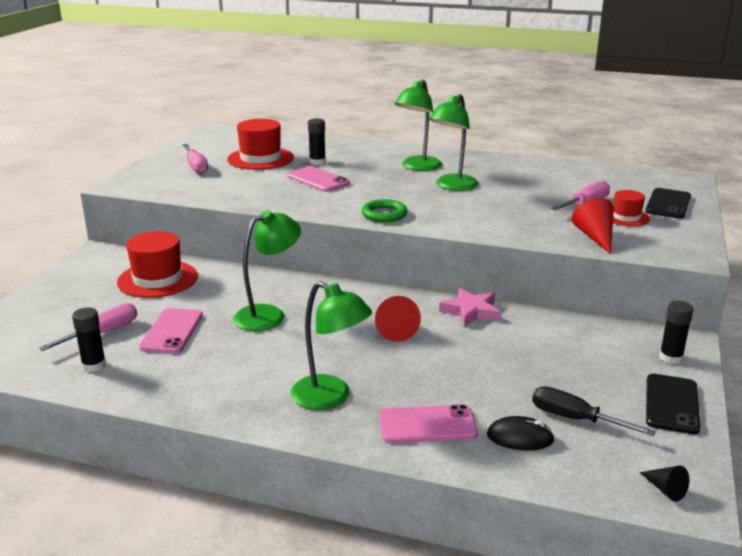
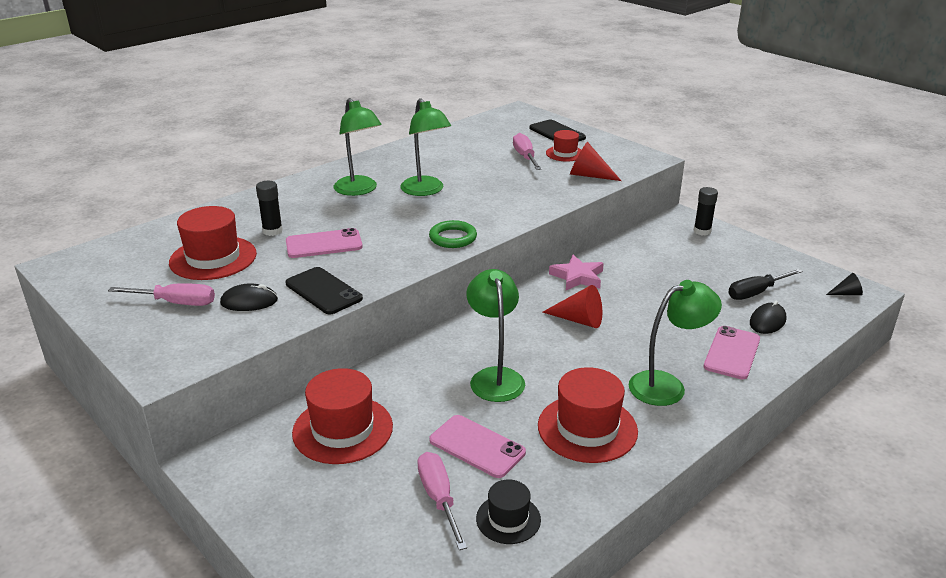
camera: 60 degrees left, 5 degrees up
black glue stick [72,308,106,372] -> black hat [476,480,541,544]
black phone [646,374,700,435] -> black phone moved to [285,267,363,315]
none -> black mouse [220,283,278,311]
none -> red hat [538,367,638,463]

